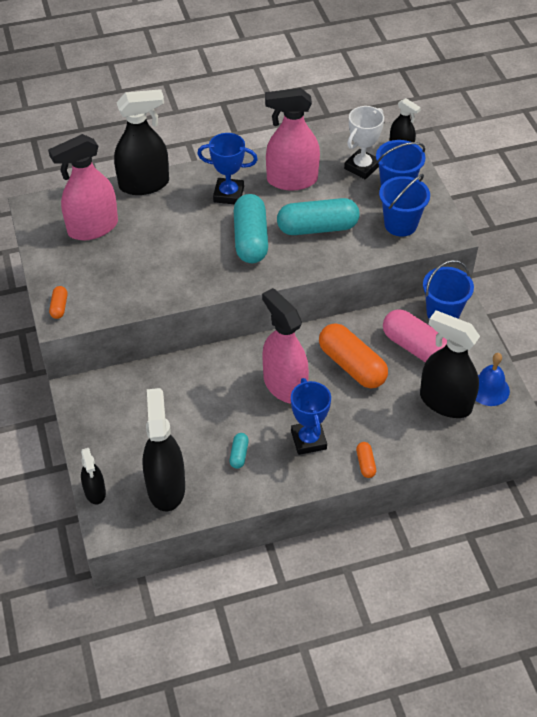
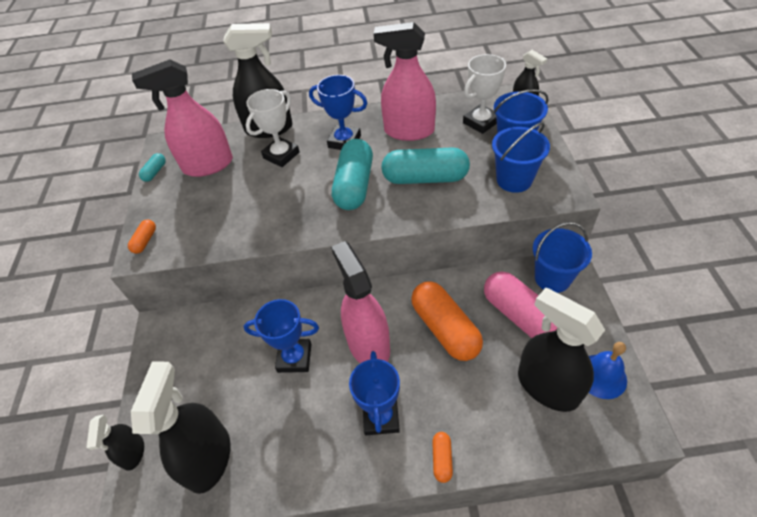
camera: 15 degrees right, 0 degrees up
turquoise capsule [229,433,249,469] -> turquoise capsule moved to [139,153,166,182]
none -> blue trophy [243,299,319,373]
none -> white trophy [246,89,300,167]

